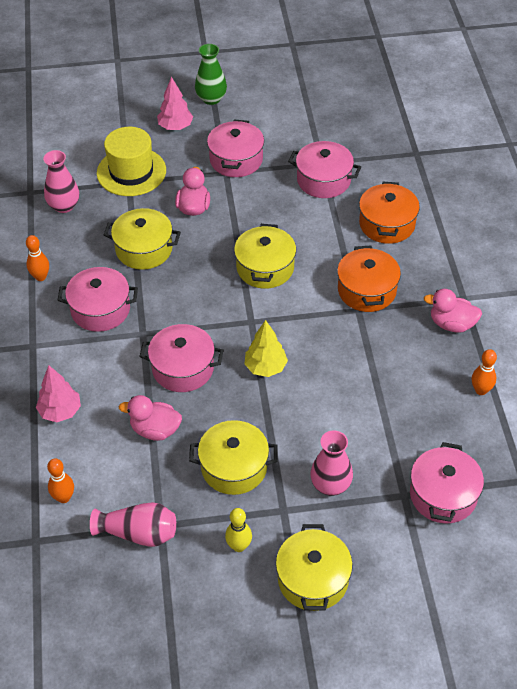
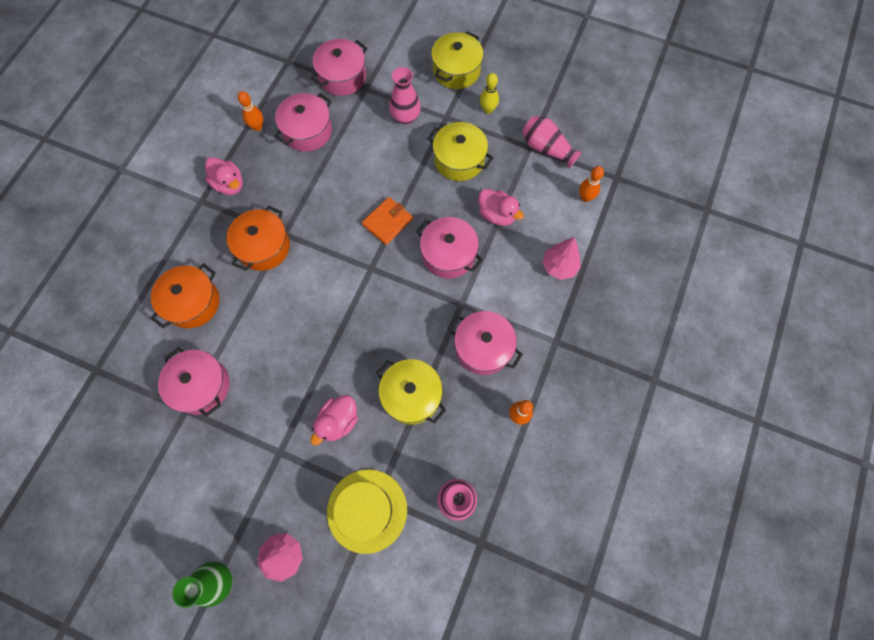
camera: 150 degrees left, 20 degrees up
pink pot [207,119,264,177] -> pink pot moved to [274,93,332,152]
yellow pot [234,224,296,289] -> none
yellow tree [244,320,288,377] -> orange wallet [362,197,413,245]

